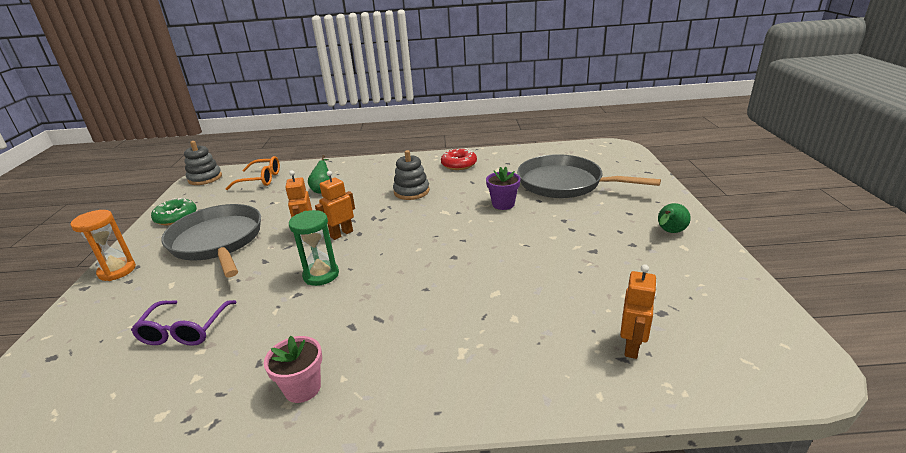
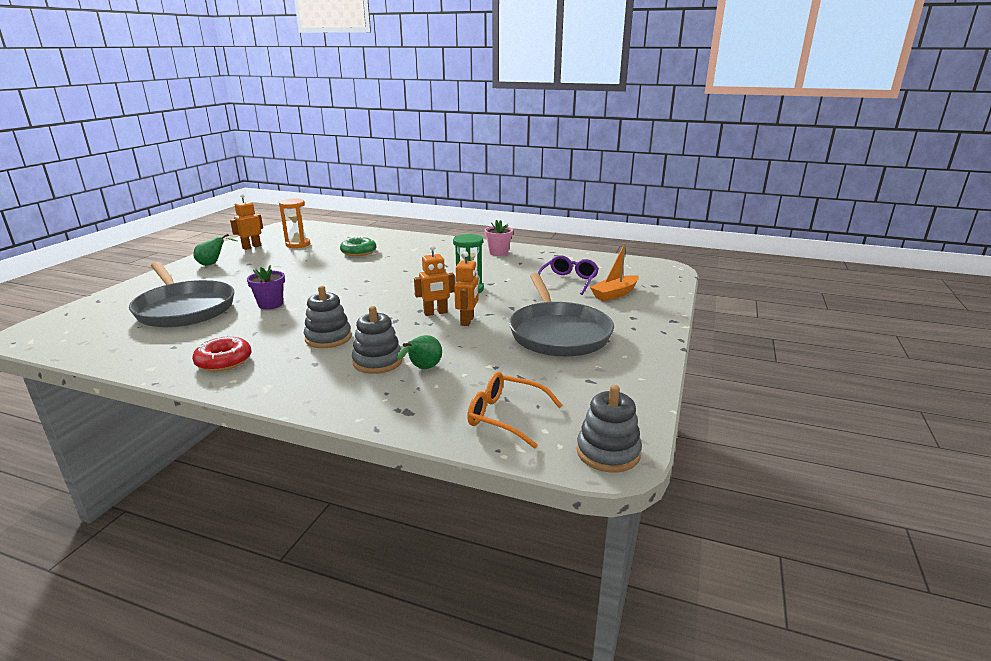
camera: 160 degrees left, 5 degrees down
orange hourglass [71,210,136,281] -> orange hourglass moved to [279,198,310,248]
green donut [151,198,197,225] -> green donut moved to [340,236,376,256]
orange robot [620,264,657,359] -> orange robot moved to [230,194,263,250]
none -> grey stacking toy [352,306,403,374]
none -> orange boat [590,243,639,301]

